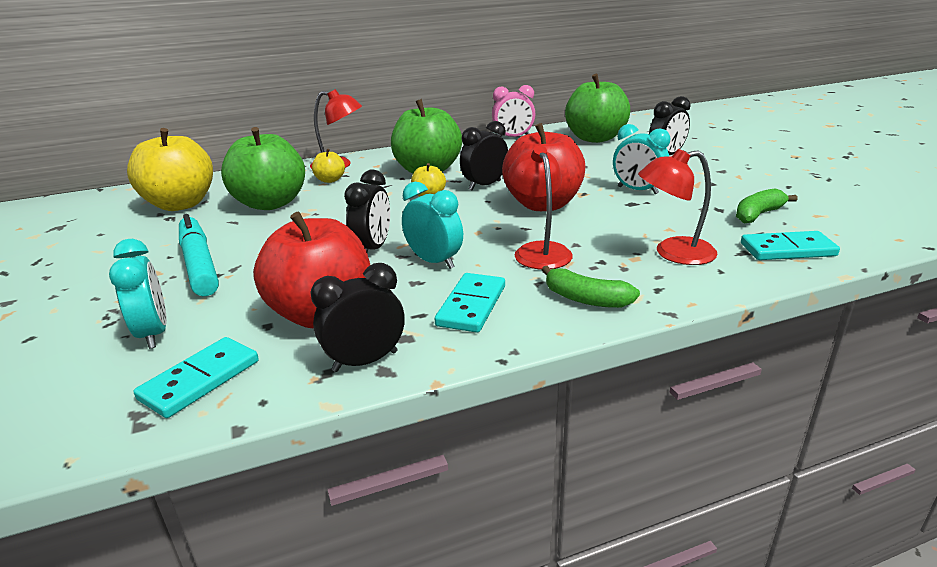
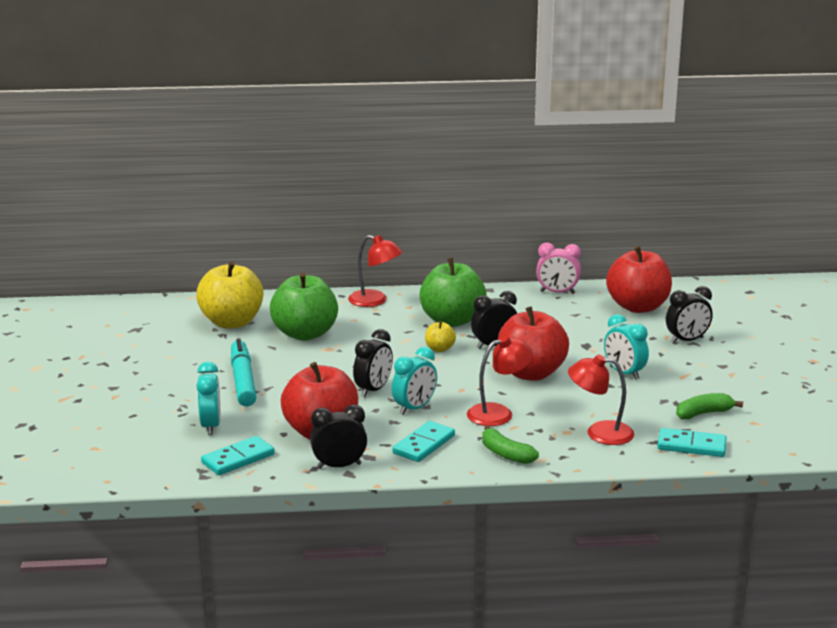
camera: 15 degrees right, 5 degrees down
yellow apple [312,149,345,183] -> none
turquoise clock [402,182,463,269] -> turquoise clock turned 75 degrees clockwise [392,347,437,415]
red lamp [508,146,573,270] -> red lamp turned 60 degrees clockwise [467,335,533,426]
green apple [565,74,630,143] -> red apple [606,246,672,313]

